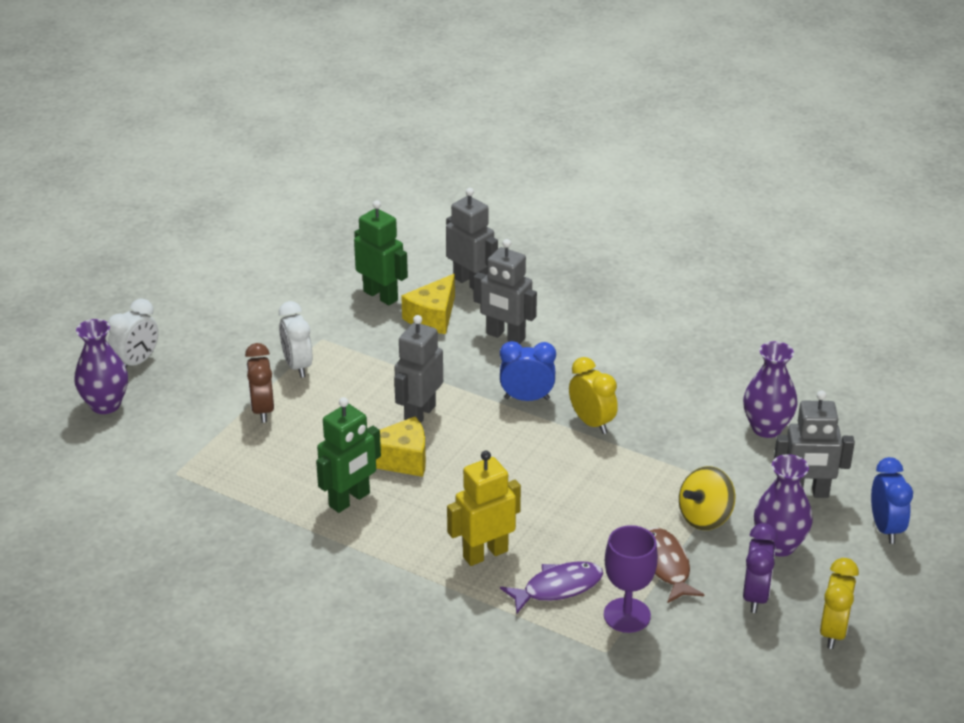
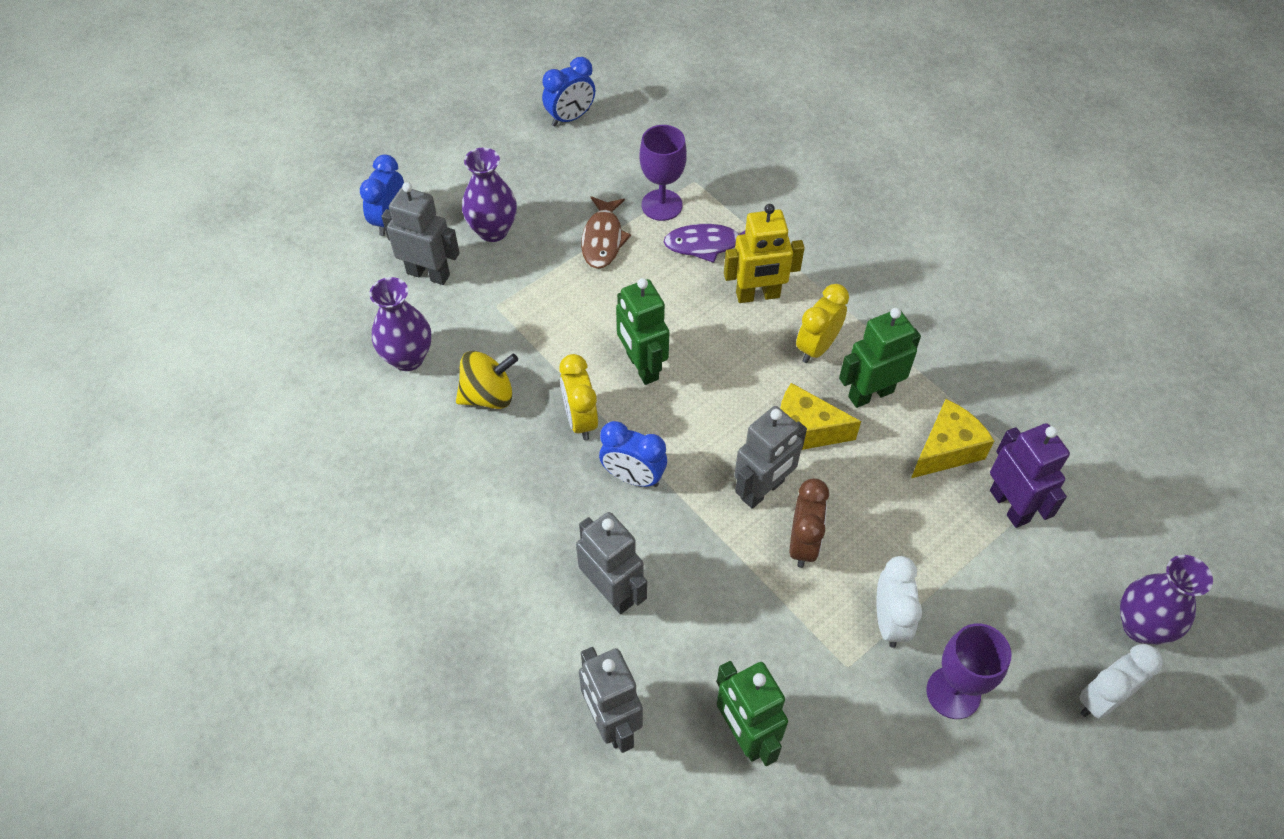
camera: 160 degrees left, 20 degrees up
brown clock [245,343,274,423] -> brown clock moved to [789,478,829,568]
yellow cheese [401,274,455,334] -> yellow cheese moved to [911,399,994,478]
yellow spinning top [679,466,735,530] -> yellow spinning top moved to [456,351,518,409]
purple clock [743,523,777,613] -> none
yellow clock [820,558,859,649] -> yellow clock moved to [796,284,849,363]
none -> blue clock [542,57,595,126]
none -> green robot [616,278,669,385]
none -> purple goblet [926,623,1012,719]
none -> purple robot [990,423,1070,528]

